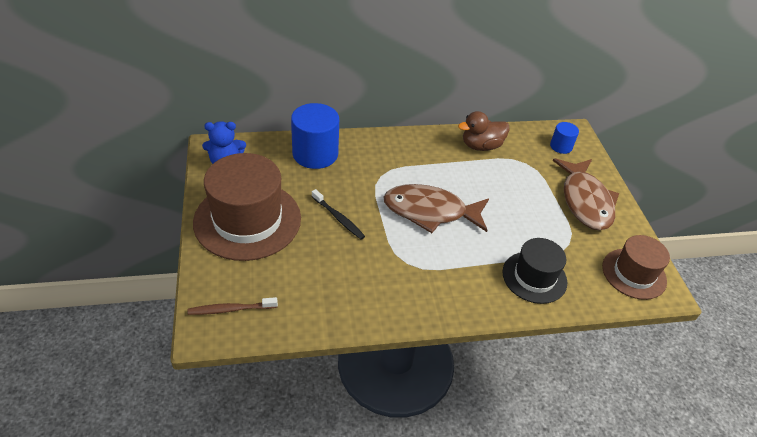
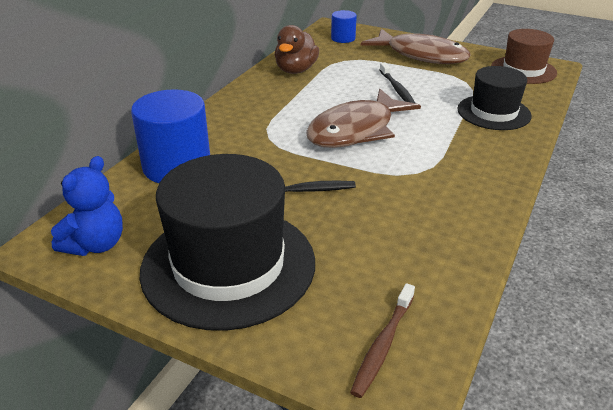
camera: 50 degrees left, 10 degrees down
brown hat [193,153,301,261] -> black hat [140,154,315,331]
none -> black toothbrush [380,62,415,103]

